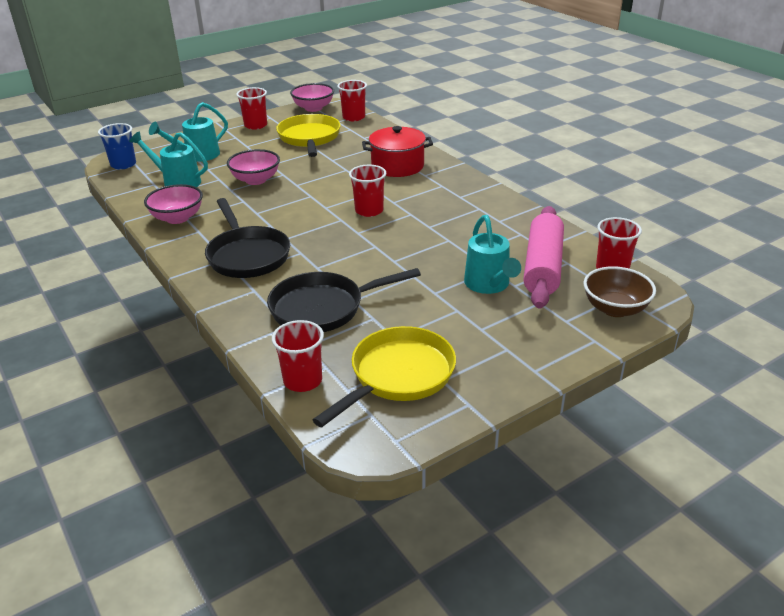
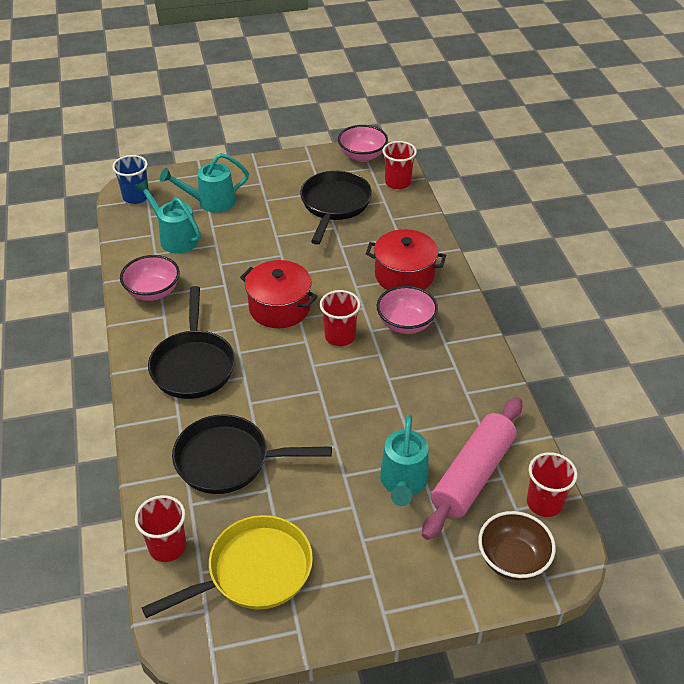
camera: 20 degrees right, 10 degrees up
pink bowl [227,149,280,185] -> pink bowl moved to [377,286,438,334]
red cup [236,87,267,130] -> none
yellow pan [276,114,341,157] -> black pan [300,171,372,245]
none -> red pot [240,260,318,328]

